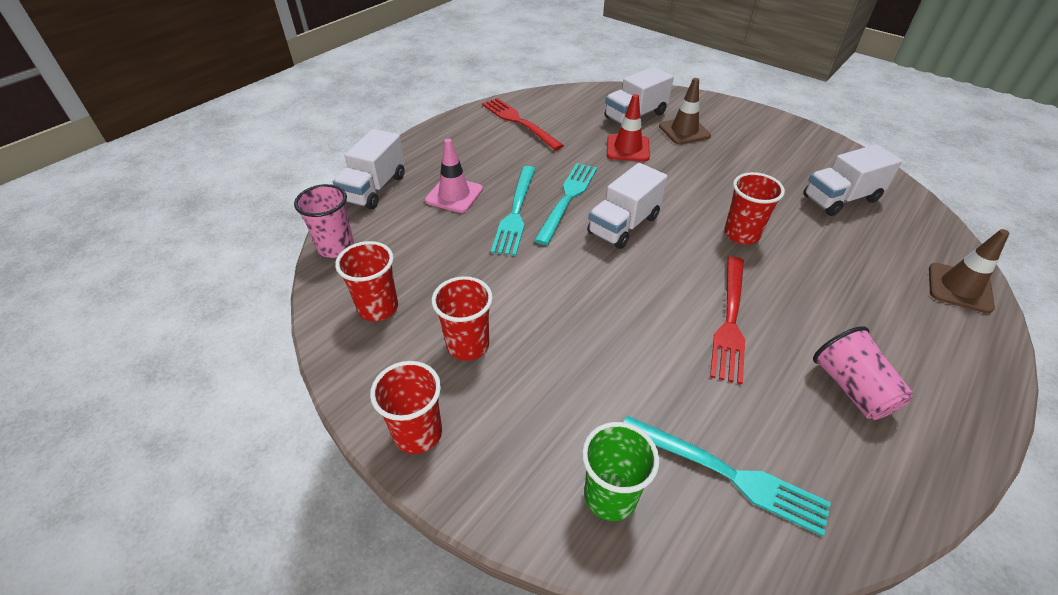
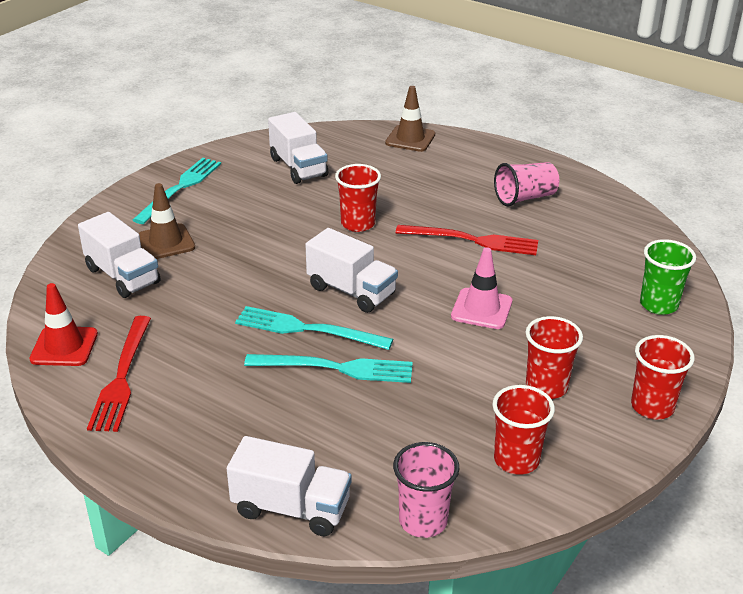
camera: 95 degrees left, 10 degrees down
pink traffic cone [425,139,483,213] -> pink traffic cone moved to [451,247,512,329]
red fork [482,98,564,150] -> red fork turned 45 degrees counterclockwise [87,316,151,432]
red traffic cone [607,94,650,161] -> red traffic cone moved to [29,283,98,366]
turquoise fork [624,416,831,537] -> turquoise fork moved to [133,158,221,224]

